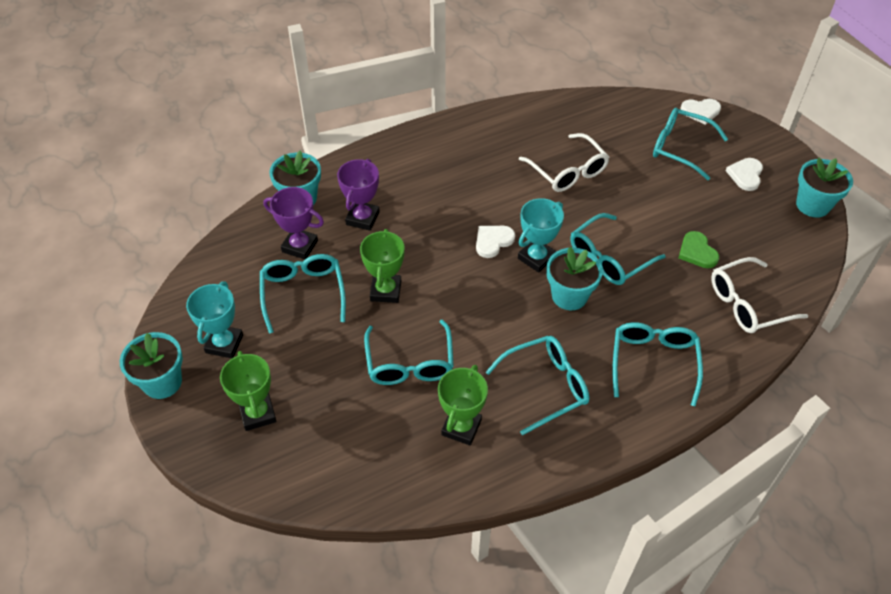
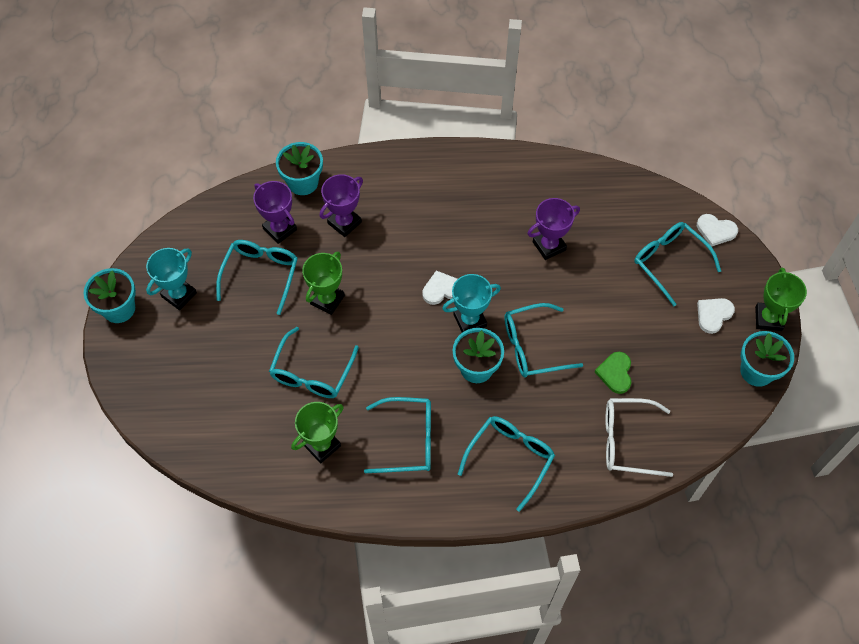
camera: 25 degrees right, 10 degrees up
green trophy [220,351,276,431] -> green trophy moved to [755,267,807,331]
white glasses [519,133,609,192] -> purple trophy [527,198,580,260]

